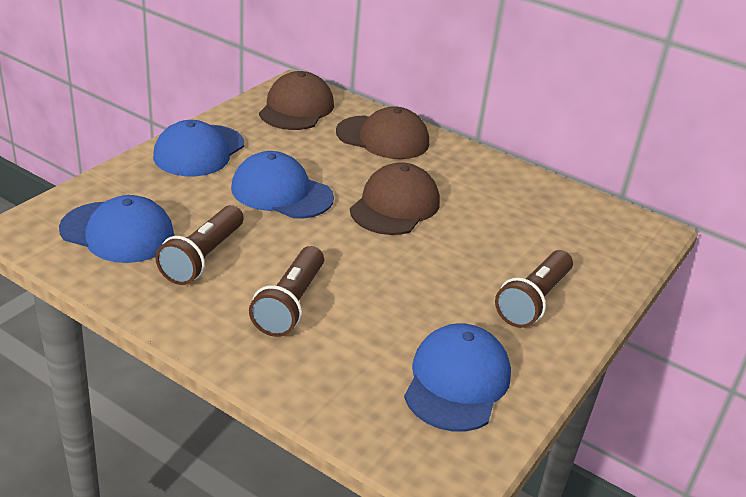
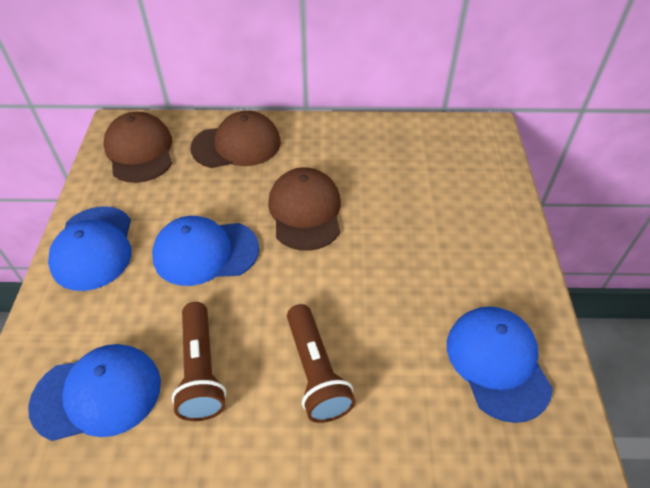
camera: 30 degrees left, 15 degrees up
brown flashlight [495,250,573,328] -> none

